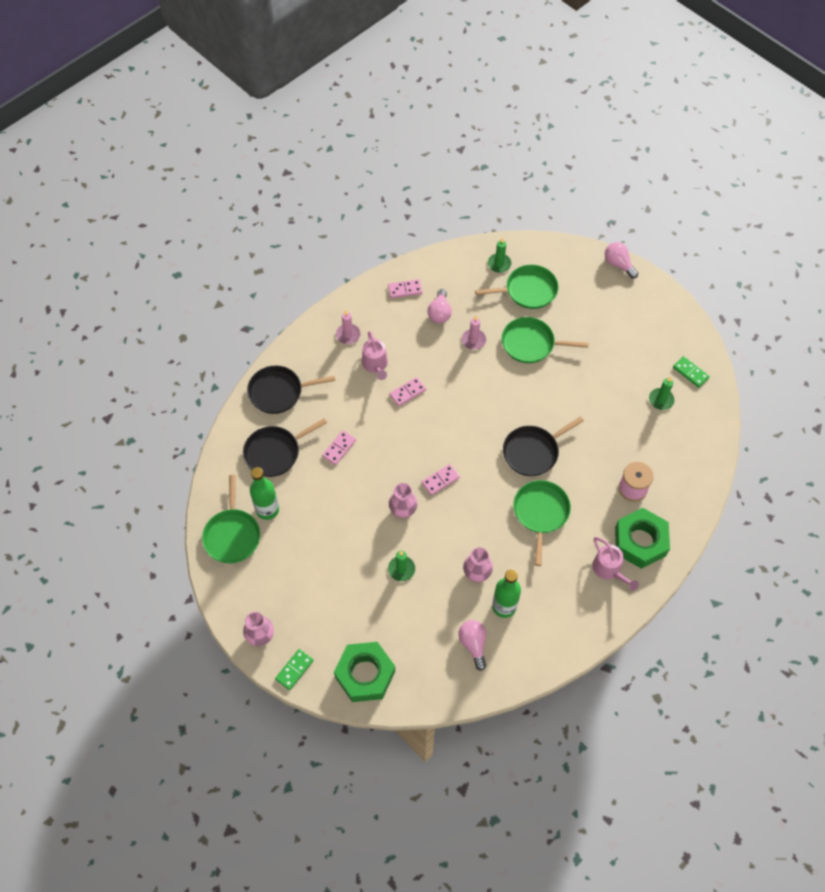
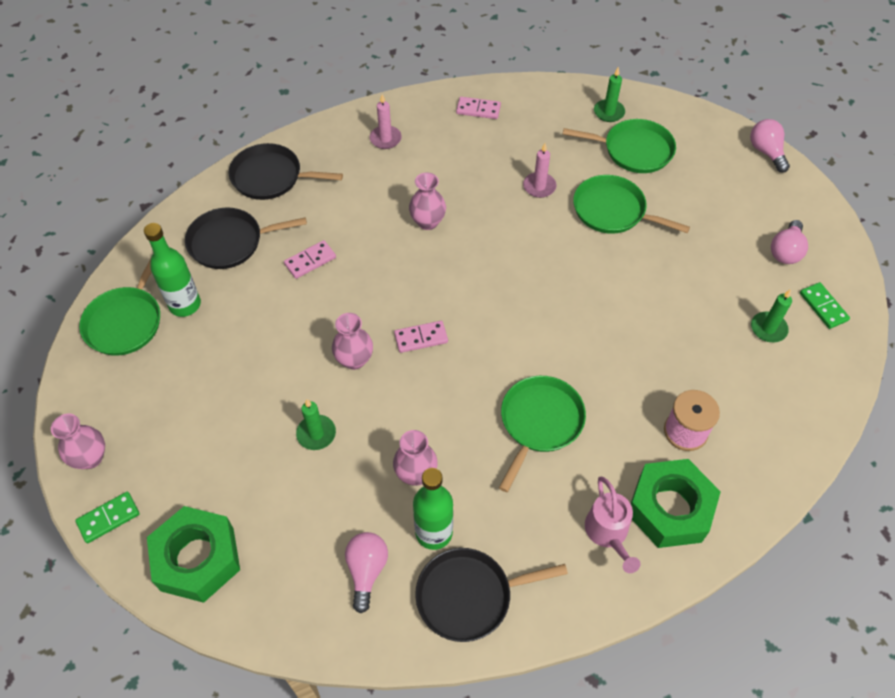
camera: 20 degrees right, 5 degrees down
pink watering can [362,331,388,380] -> none
pink domino [389,377,426,406] -> pink vase [409,173,446,230]
pink light bulb [427,289,452,323] -> pink light bulb moved to [771,220,808,264]
black pan [503,417,584,476] -> black pan moved to [415,548,568,642]

